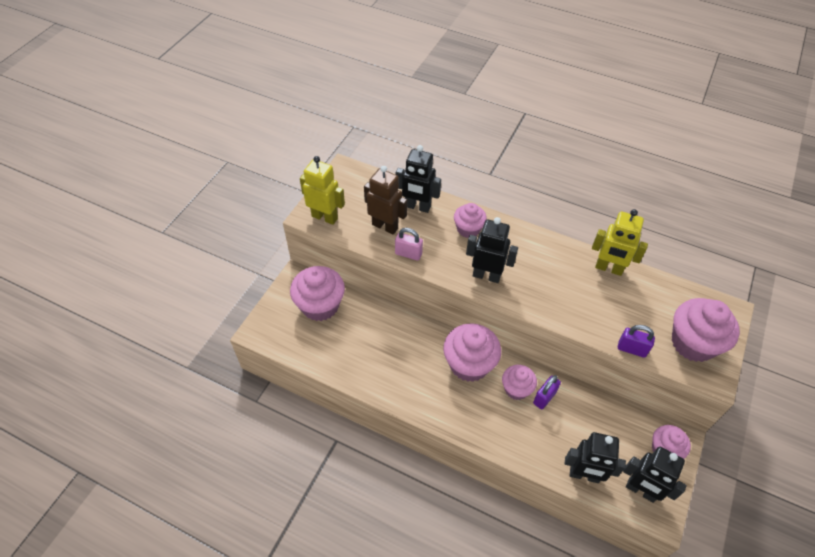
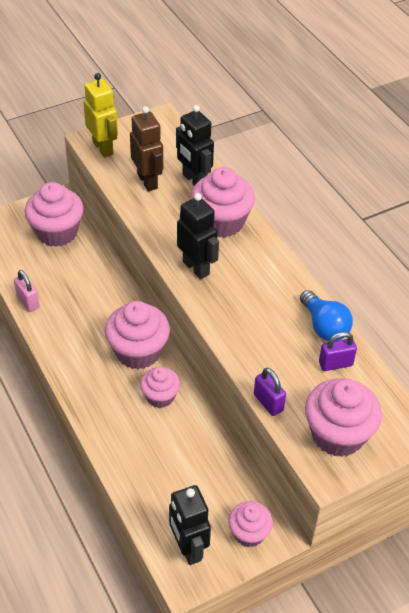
camera: 35 degrees right, 5 degrees down
pink padlock [395,228,423,261] -> pink padlock moved to [14,270,40,312]
pink cupcake [454,203,487,238] -> pink cupcake [191,167,255,237], size x1.67
purple padlock [533,375,561,409] -> purple padlock moved to [319,332,357,371]
black robot [565,432,626,483] -> none
yellow robot [592,209,648,276] -> blue light bulb [300,290,353,341]

